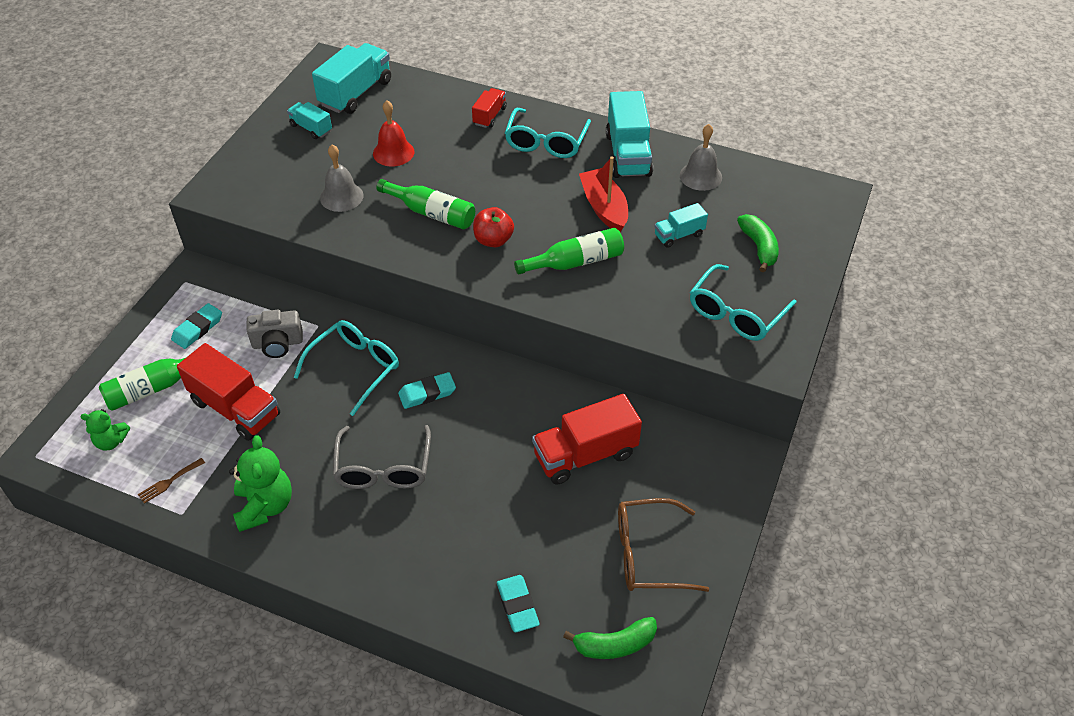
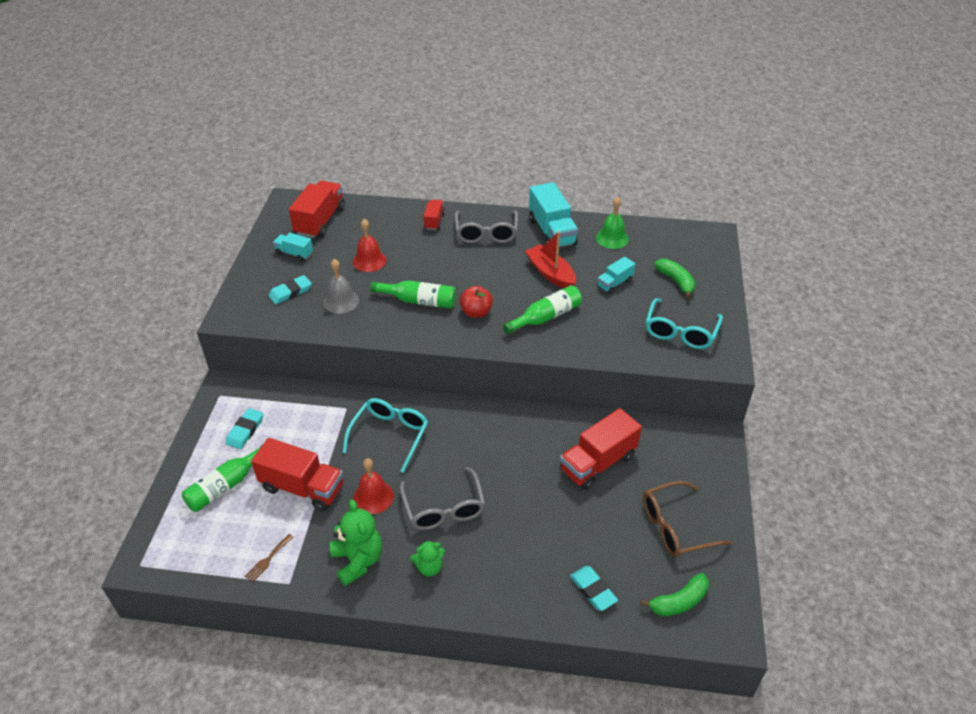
camera: 15 degrees left, 5 degrees down
green teddy bear [81,409,130,451] -> green teddy bear moved to [410,540,445,577]
grey camera [246,310,303,358] -> none
turquoise truck [312,43,391,114] -> red truck [289,181,345,238]
turquoise eraser [398,372,456,409] -> turquoise eraser moved to [268,275,312,304]
turquoise glasses [505,108,591,158] -> grey glasses [455,211,518,243]
grey bell [680,124,722,191] -> green bell [596,197,629,249]
none -> red bell [353,458,394,514]

